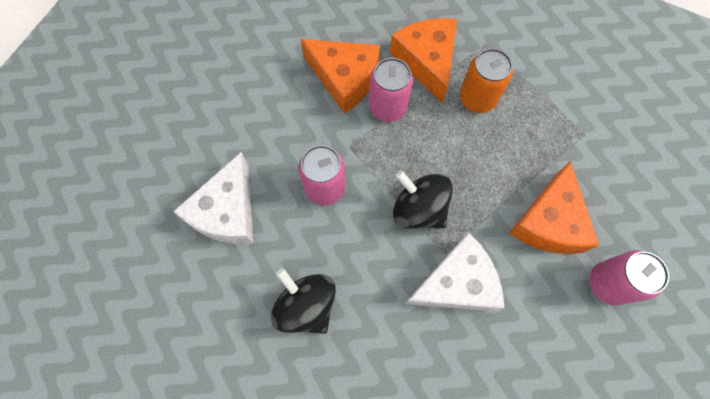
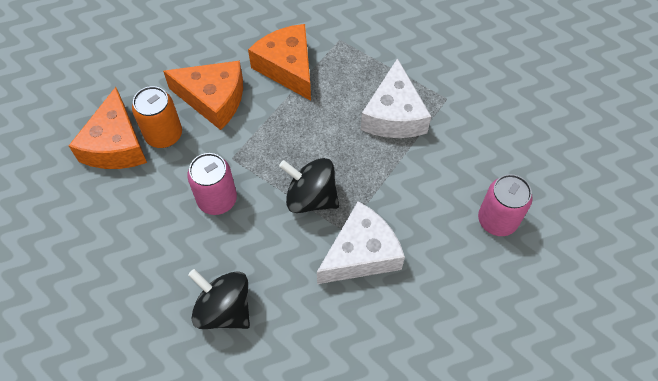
camera: 15 degrees left, 10 degrees down
white cheese [173,152,253,244] -> white cheese moved to [361,58,431,138]
pink can [369,58,413,122] -> none
orange can [460,48,513,113] -> orange can moved to [132,86,182,148]
orange cheese [509,161,599,254] -> orange cheese moved to [69,87,147,169]

